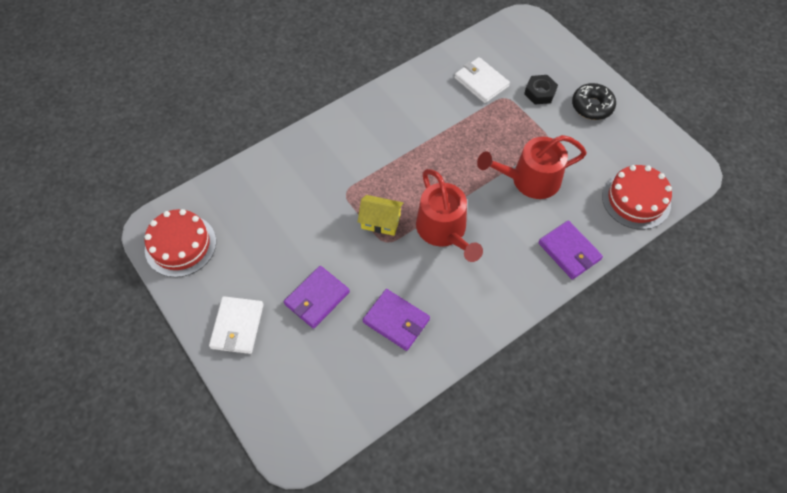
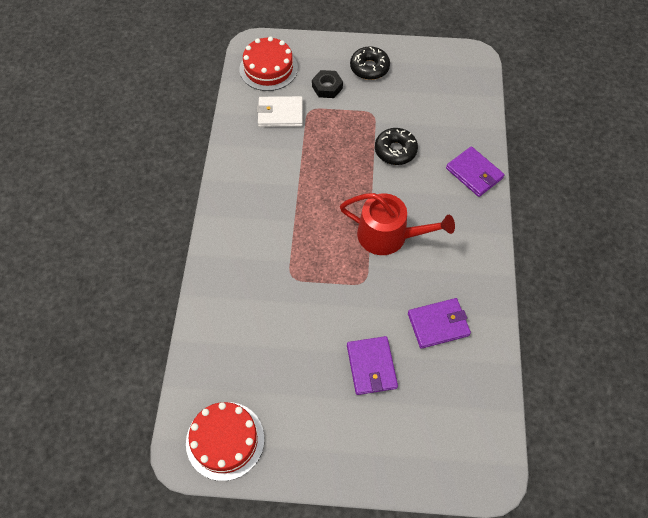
camera: 50 degrees left, 0 degrees up
white wallet [209,296,263,354] -> none
yellow house [358,195,403,236] -> none
red watering can [477,135,587,199] -> black donut [375,128,418,165]
purple wallet [538,220,603,280] -> purple wallet turned 45 degrees clockwise [446,146,505,197]
red cake [602,165,672,230] -> red cake moved to [240,37,298,91]

